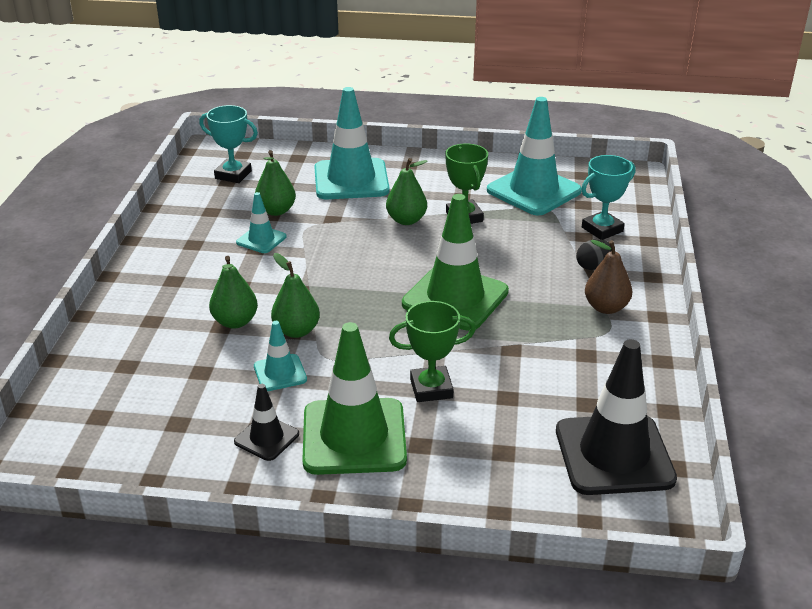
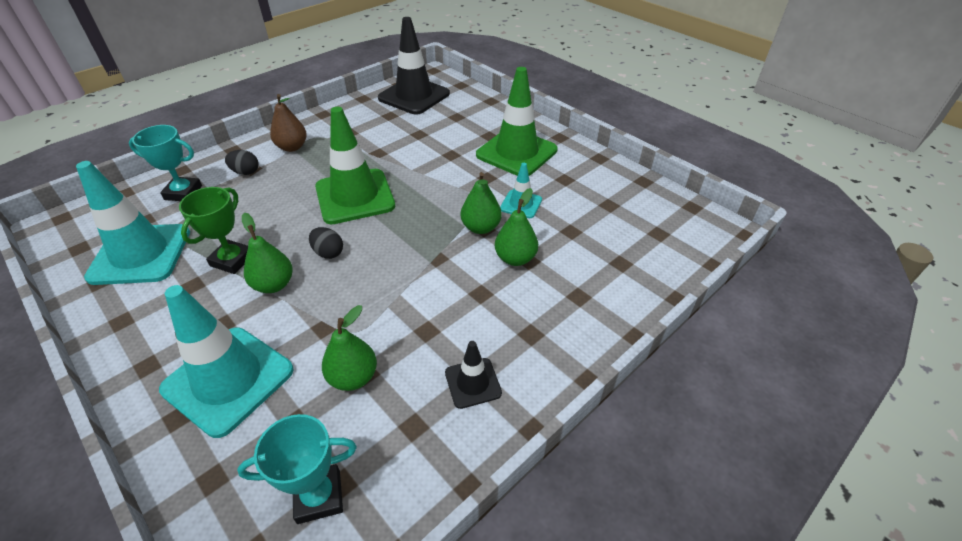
camera: 140 degrees left, 10 degrees up
turquoise trophy [199,105,258,183] -> turquoise trophy turned 75 degrees counterclockwise [237,414,357,524]
black traffic cone [234,384,299,461] -> black traffic cone moved to [445,341,502,409]
turquoise traffic cone [236,192,287,253] -> none
green trophy [389,301,476,402] -> none
none -> black egg [309,227,343,259]

